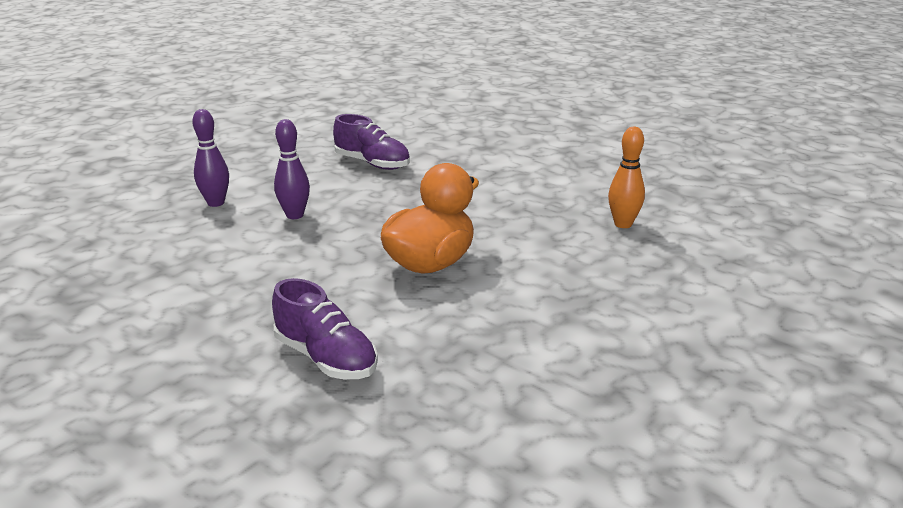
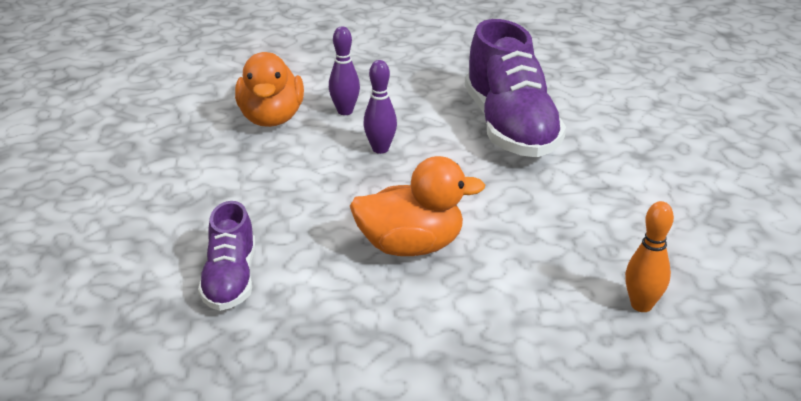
camera: 45 degrees right, 5 degrees up
purple shoe [333,114,410,170] -> purple shoe [465,19,566,157], size x1.85
none -> orange duck [235,52,304,127]

